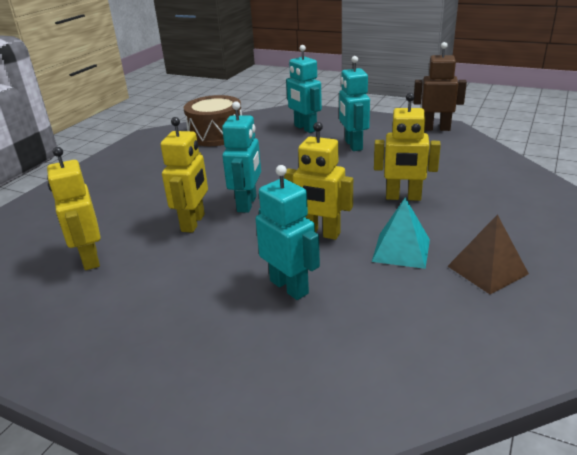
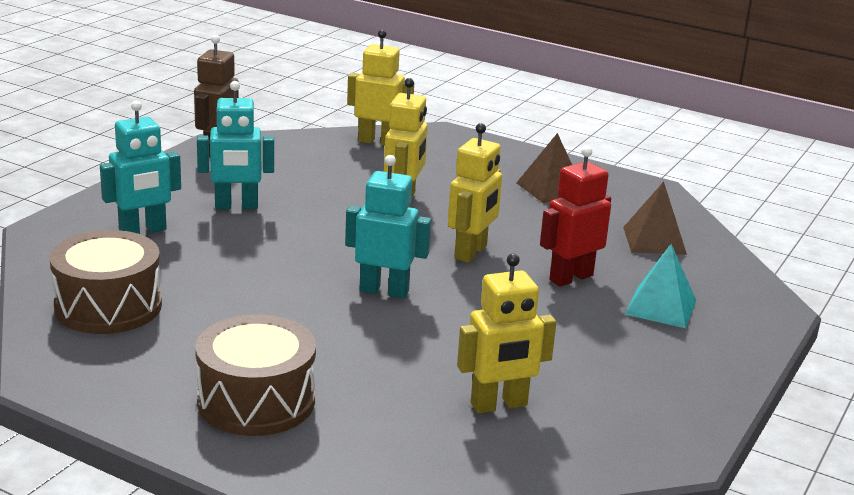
camera: 90 degrees left, 5 degrees down
yellow robot [161,117,208,233] -> yellow robot moved to [347,30,414,146]
turquoise robot [256,165,320,300] -> red robot [540,146,611,287]
turquoise pyramid [372,198,430,269] -> turquoise pyramid moved to [624,244,696,328]
none -> brown drum [195,314,316,436]
none -> brown pyramid [623,181,687,255]

